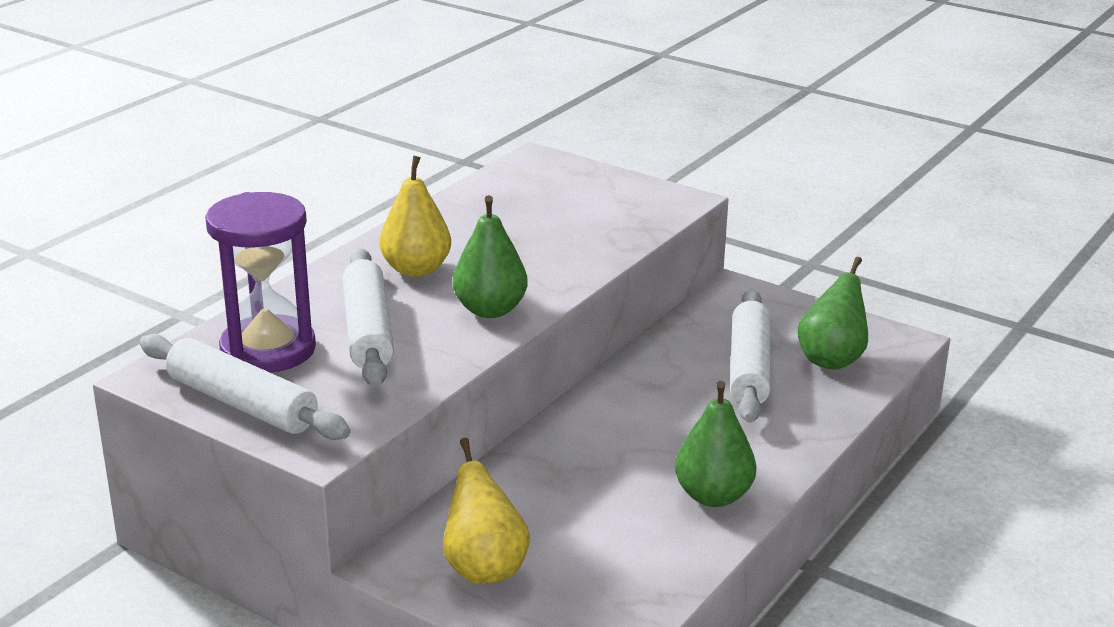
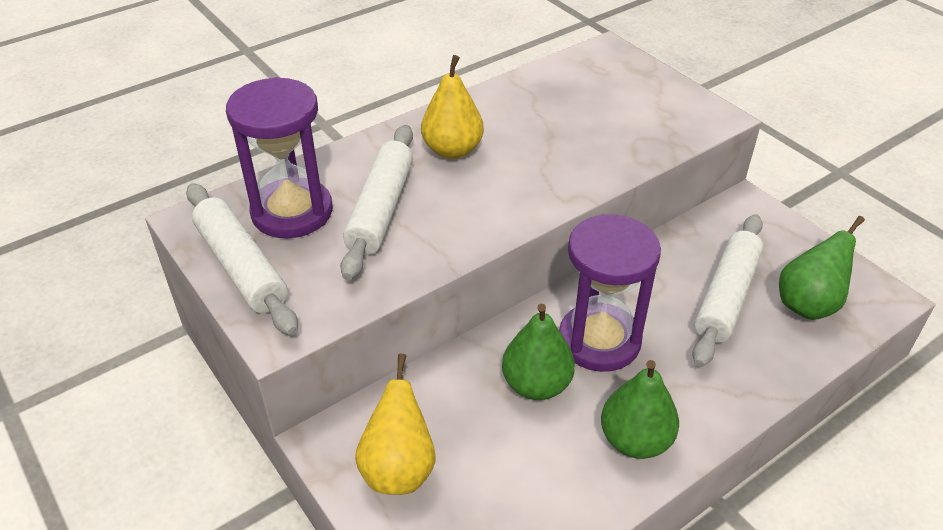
camera: 20 degrees right, 15 degrees up
green pear [453,195,528,318] -> green pear moved to [502,304,575,400]
none -> purple hourglass [559,214,661,372]

